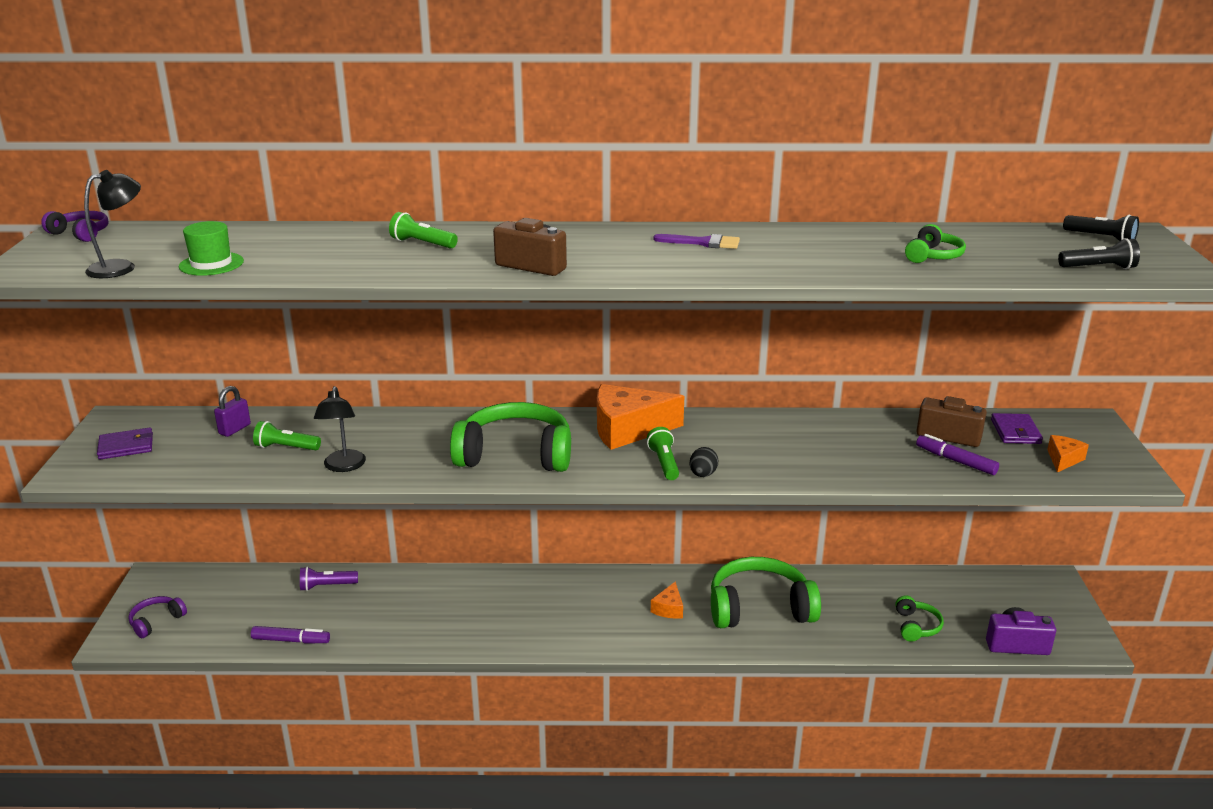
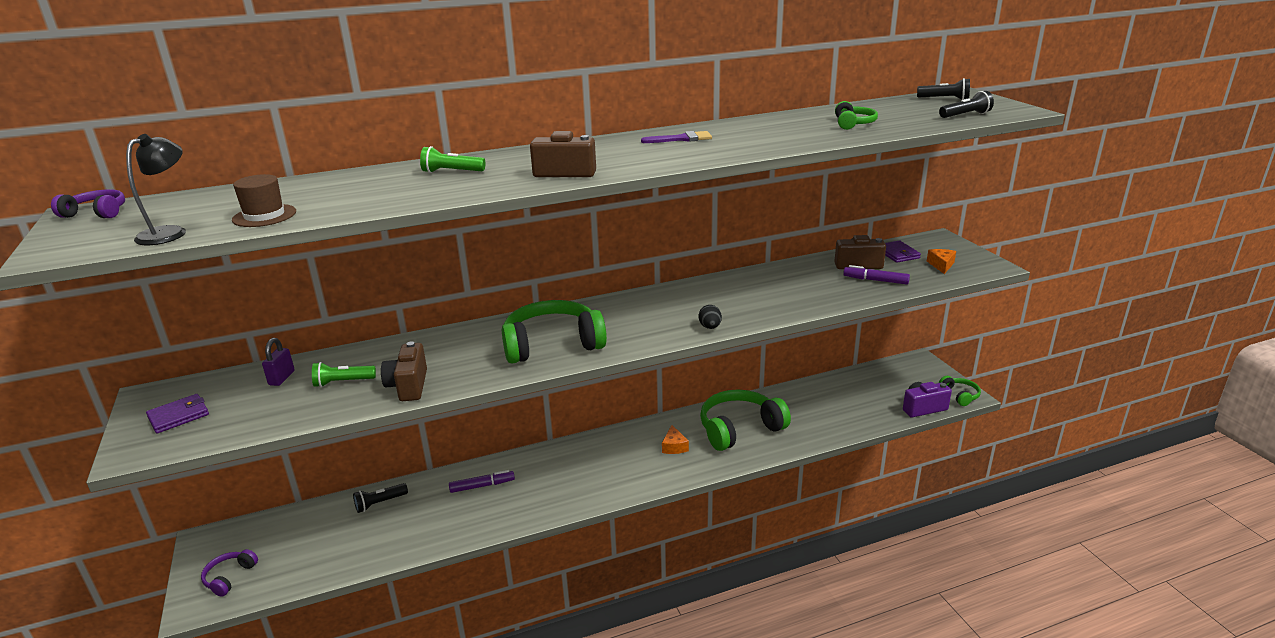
camera: 20 degrees left, 0 degrees up
green hat [179,221,244,276] -> brown hat [232,174,296,227]
purple marker [251,626,330,644] -> purple marker moved to [449,470,515,493]
purple flashlight [300,567,358,591] -> black flashlight [353,483,408,513]
black lamp [314,386,366,472] -> brown camera [381,341,427,401]
orange cheese [597,384,684,450] -> none
green flashlight [647,427,679,480] -> none
green headphones [895,596,944,641] -> green headphones moved to [939,376,981,406]

